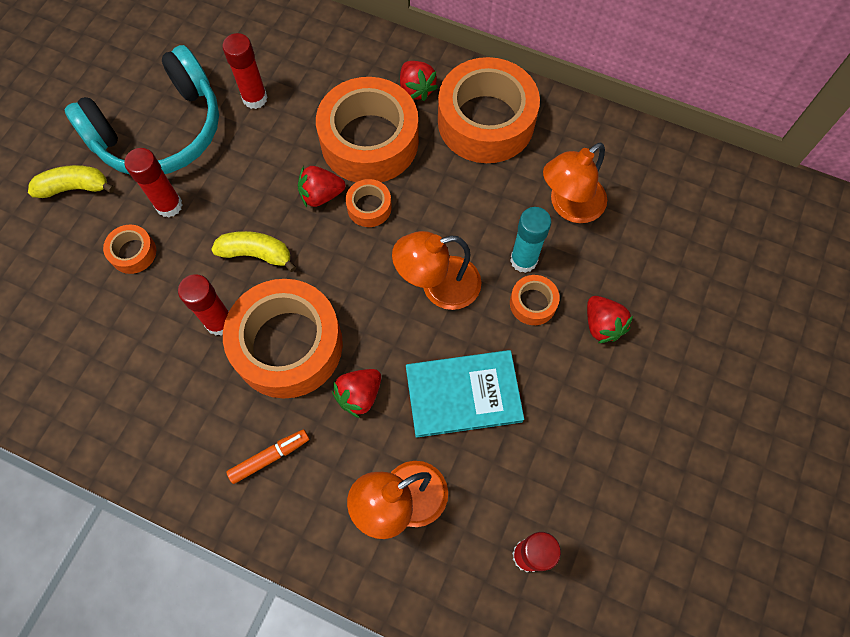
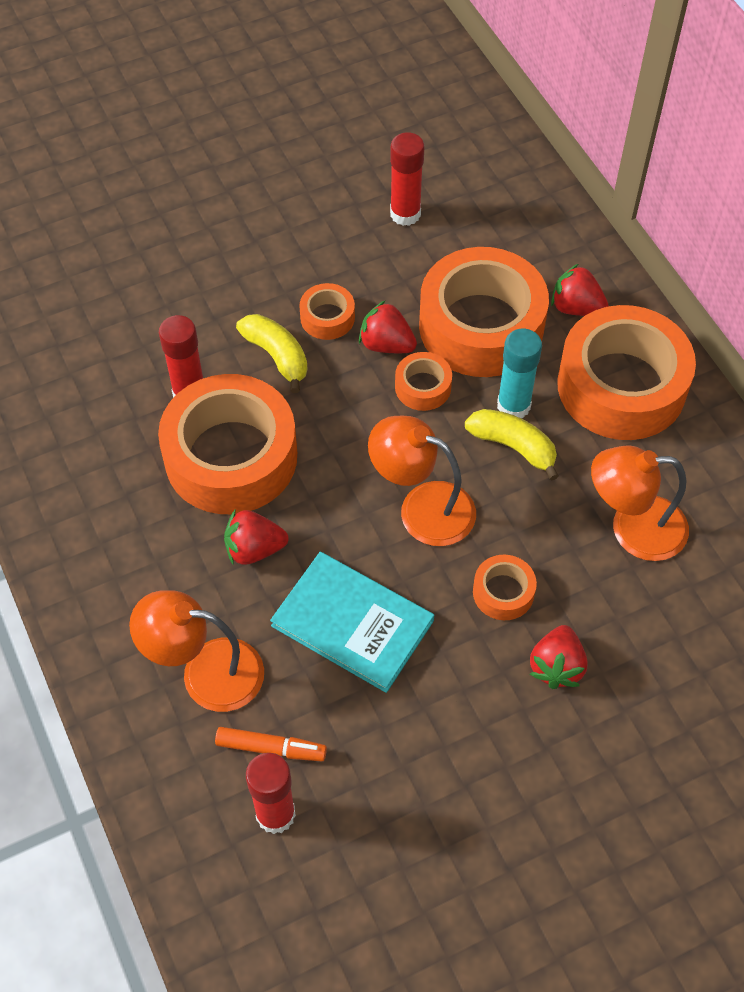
camera: 40 degrees right, 10 degrees down
yellow banana [28,165,115,198] -> yellow banana moved to [465,409,559,481]
turquoise headphones [64,45,219,174] -> none
orange tape [103,225,156,274] -> orange tape moved to [299,283,355,340]
red glue stick [124,148,182,217] -> none
orange marker [227,429,310,484] -> orange marker moved to [215,727,327,761]
red strawberry [400,61,438,101] -> red strawberry turned 105 degrees clockwise [551,264,609,316]
turquoise glue stick [510,207,551,273] -> turquoise glue stick moved to [497,329,542,418]

